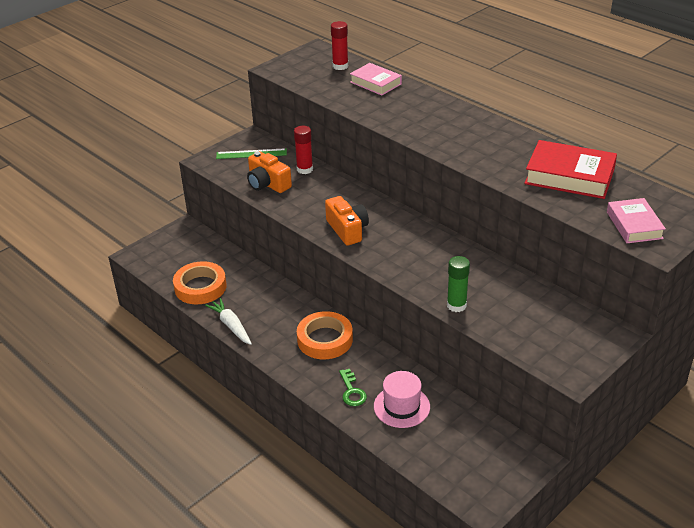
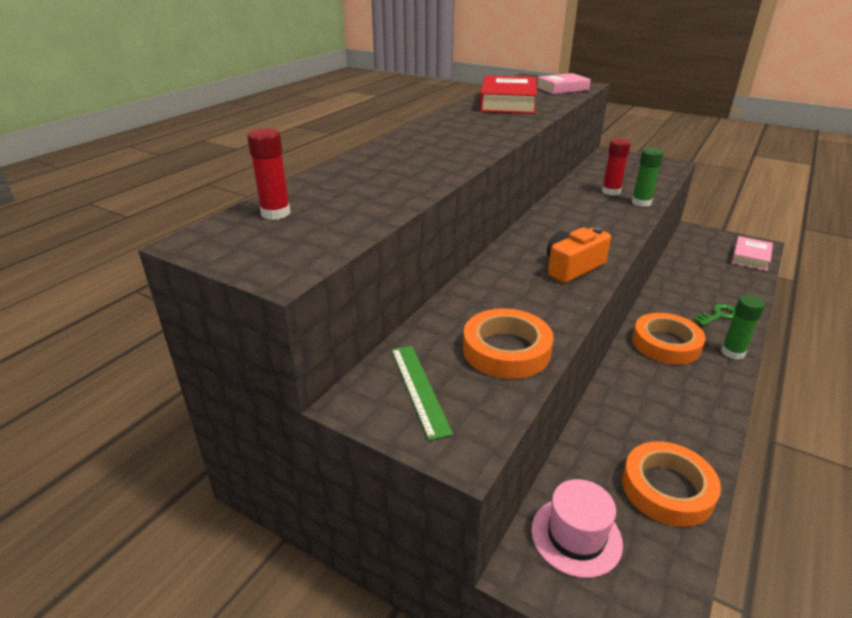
camera: 105 degrees left, 5 degrees down
white carrot [205,298,252,345] -> none
orange camera [247,151,292,193] -> orange tape [463,308,554,379]
red glue stick [294,126,313,174] -> red glue stick moved to [602,138,631,196]
pink book [350,63,402,96] -> pink book moved to [731,236,773,271]
pink hat [374,371,430,428] -> pink hat moved to [531,479,623,578]
none -> green glue stick [721,295,765,360]

